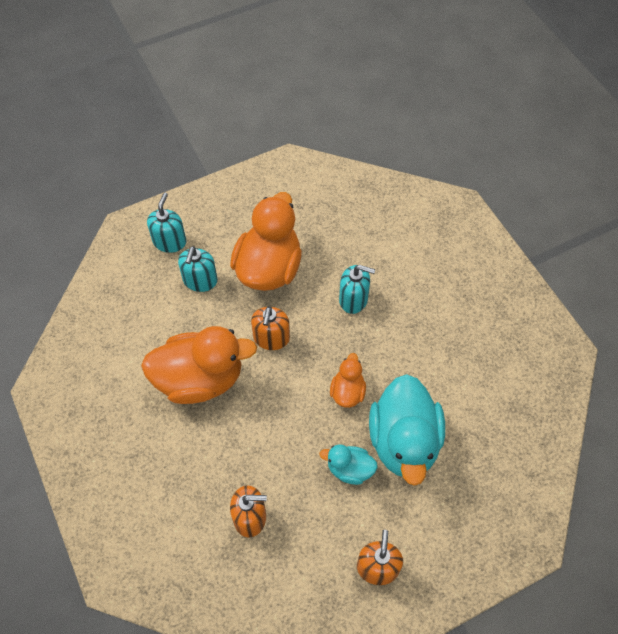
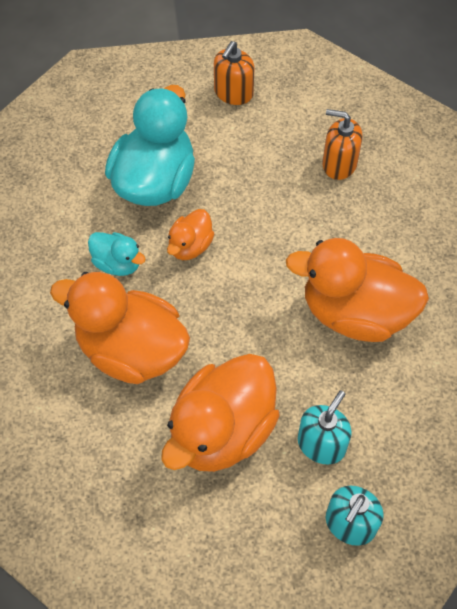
camera: 160 degrees left, 0 degrees up
orange soap dispenser [251,306,290,350] -> none
turquoise duck [319,445,378,485] -> turquoise duck moved to [88,232,146,276]
turquoise soap dispenser [339,265,375,314] -> orange duck [50,272,190,384]

